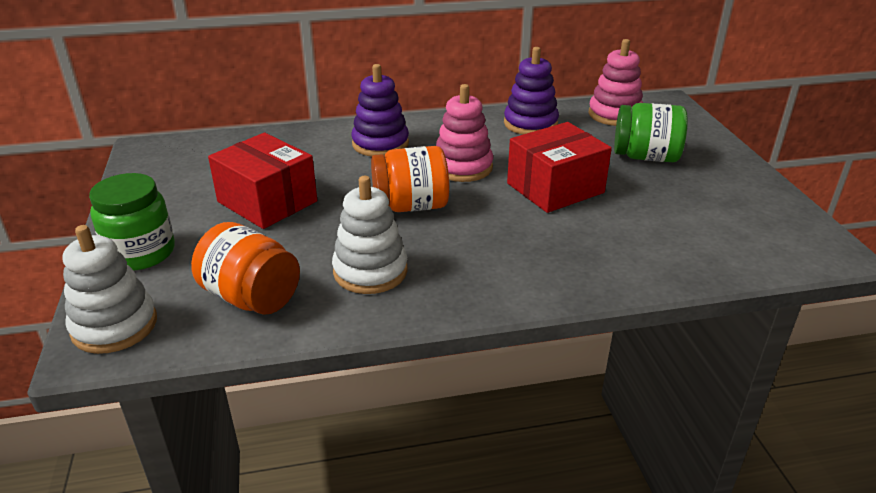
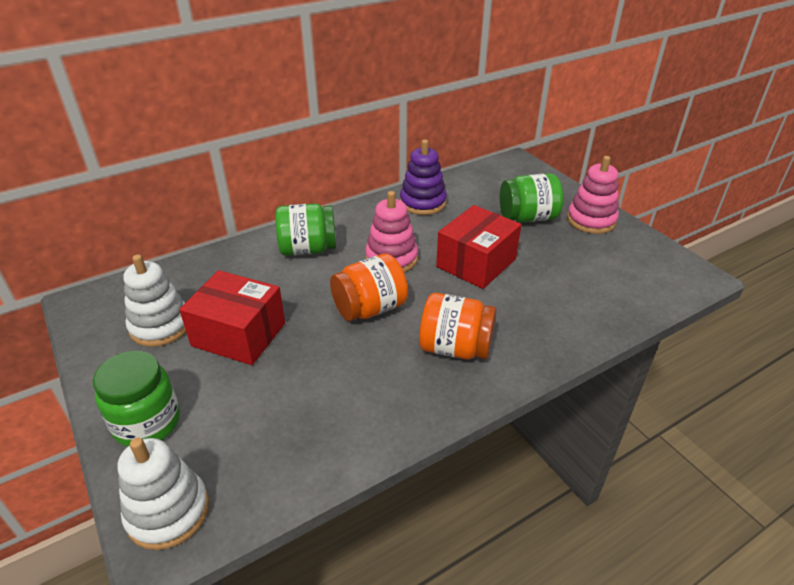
camera: 20 degrees left, 5 degrees up
orange jar [191,222,300,315] -> orange jar moved to [419,293,497,360]
white stacking toy [332,176,408,294] -> white stacking toy moved to [123,254,186,347]
purple stacking toy [351,64,409,157] -> green jar [275,203,336,256]
pink stacking toy [588,39,643,126] -> pink stacking toy moved to [567,156,619,234]

